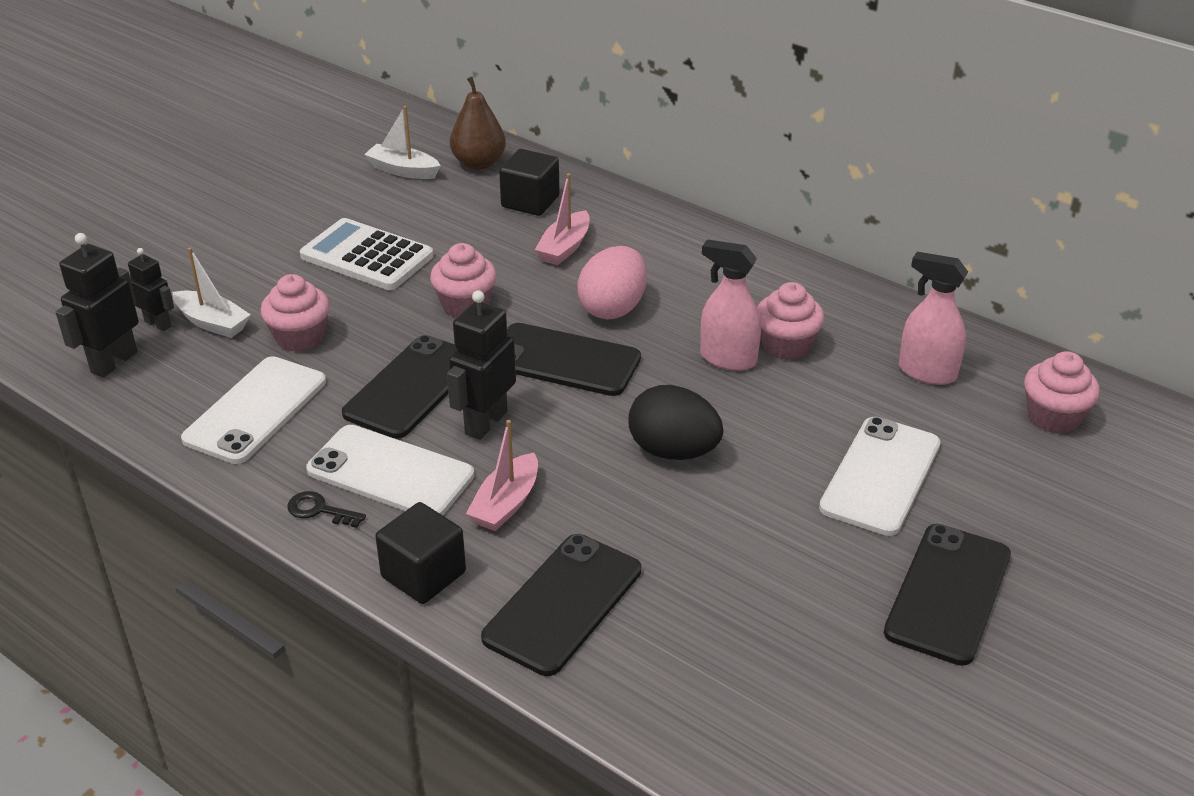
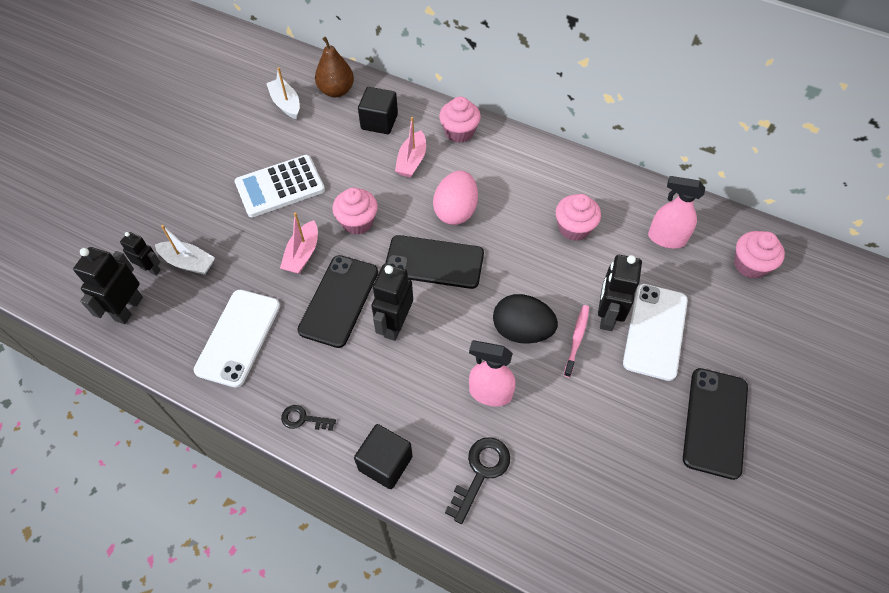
camera: 10 degrees left, 20 degrees up
pink cupcake [260,274,330,352] -> pink cupcake moved to [439,97,481,143]
white calculator [300,218,434,290] -> white calculator turned 45 degrees counterclockwise [235,155,325,217]
white phone [306,425,474,515] -> none
white boat [364,106,441,179] -> white boat turned 45 degrees clockwise [266,67,300,120]
pink boat [466,420,538,531] -> pink boat moved to [280,212,318,274]
black phone [481,534,641,676] -> black key [445,437,510,524]
pink spray bottle [700,239,761,371] -> pink spray bottle moved to [469,340,516,407]
none -> pink toothbrush [564,305,589,377]
none -> black robot [598,255,642,331]

